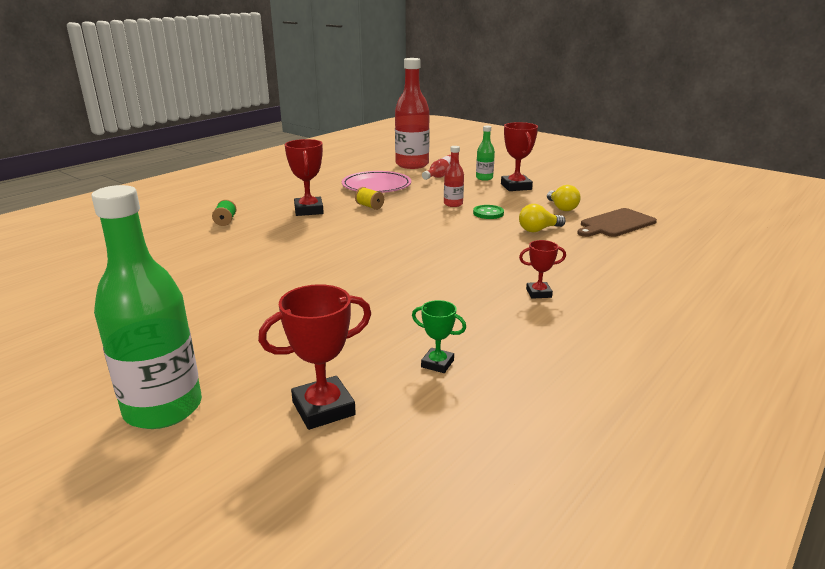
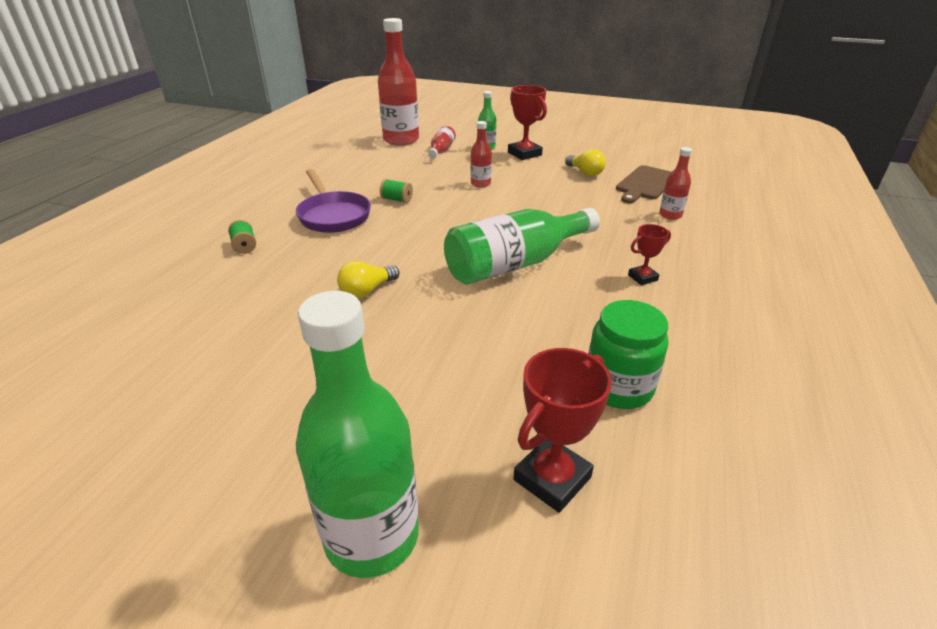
camera: 20 degrees left, 10 degrees up
red trophy [285,139,324,216] -> purple pan [296,169,371,233]
pink plate [342,171,411,193] -> none
yellow spool [355,187,384,210] -> green spool [380,179,413,203]
green trophy [412,300,466,373] -> green jar [588,300,669,409]
green button [473,205,504,219] -> none
yellow light bulb [519,204,565,232] -> yellow light bulb moved to [337,261,399,298]
none -> green bottle [444,208,600,285]
none -> red bottle [659,147,692,220]

